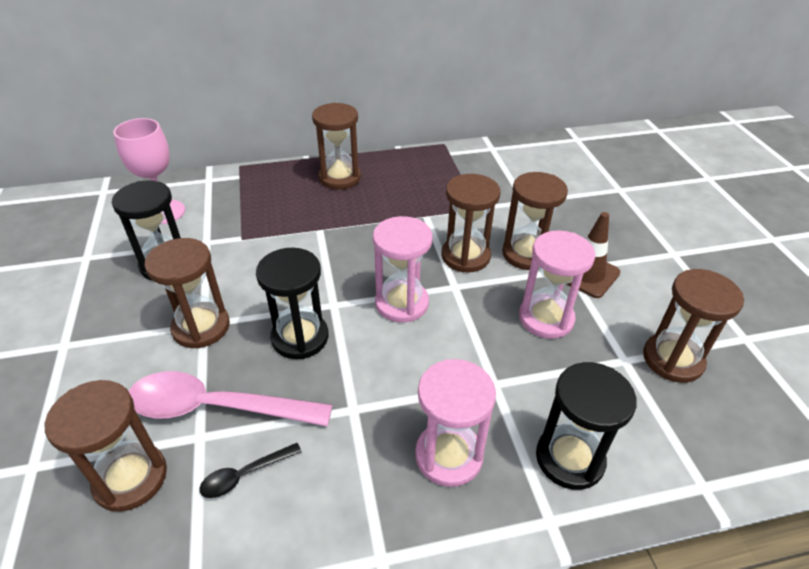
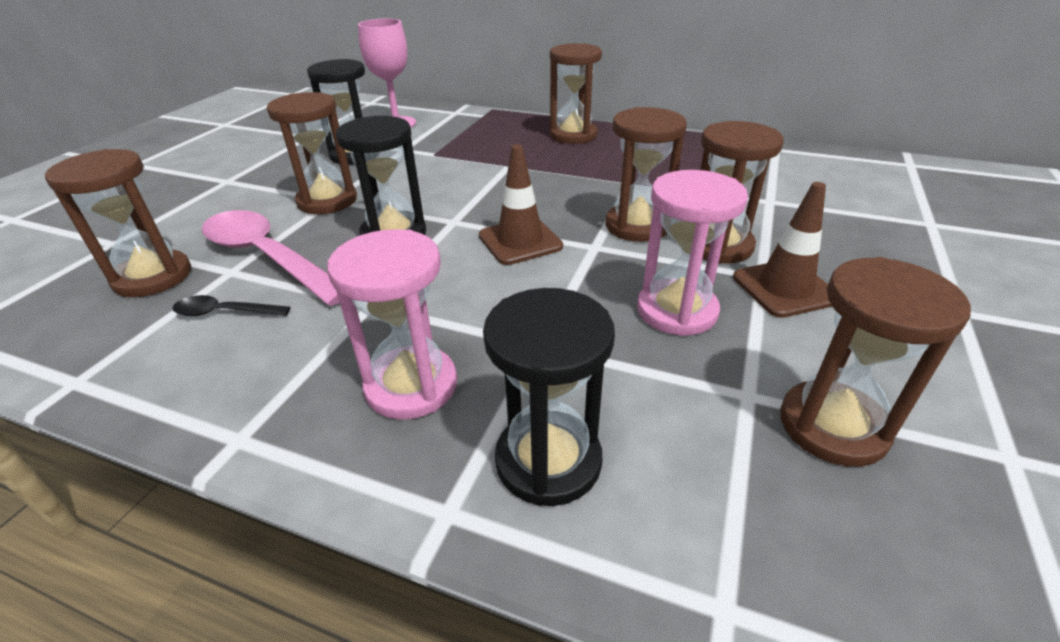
camera: 35 degrees right, 5 degrees down
pink hourglass [373,216,432,323] -> brown traffic cone [479,144,563,265]

